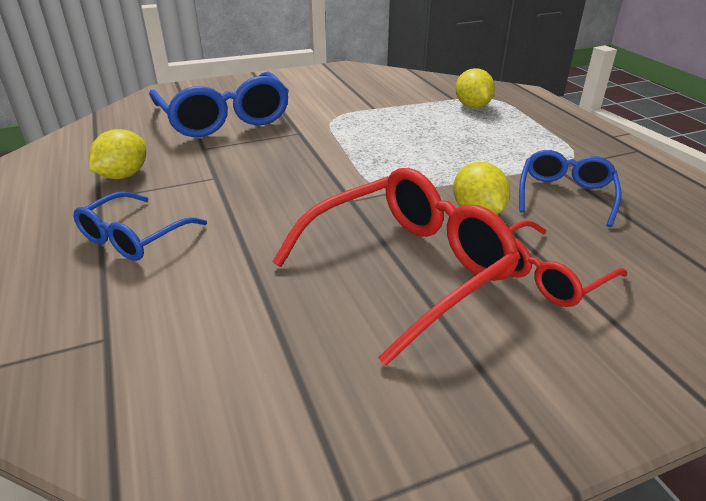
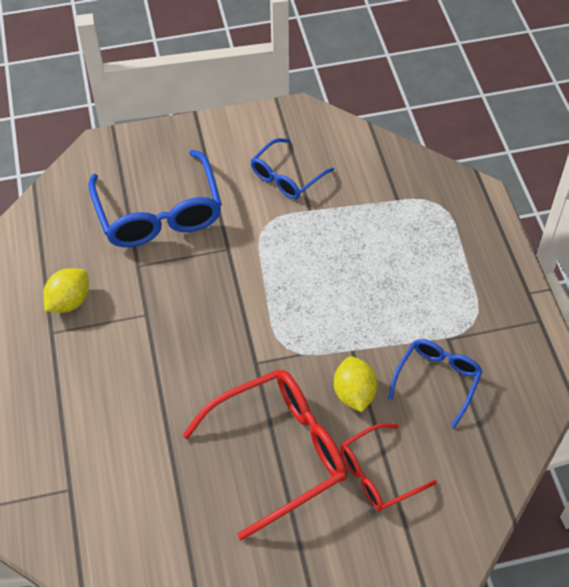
camera: 10 degrees right, 20 degrees up
blue glasses [73,191,207,261] -> blue glasses moved to [251,138,334,199]
yellow lemon [455,68,495,108] -> none

